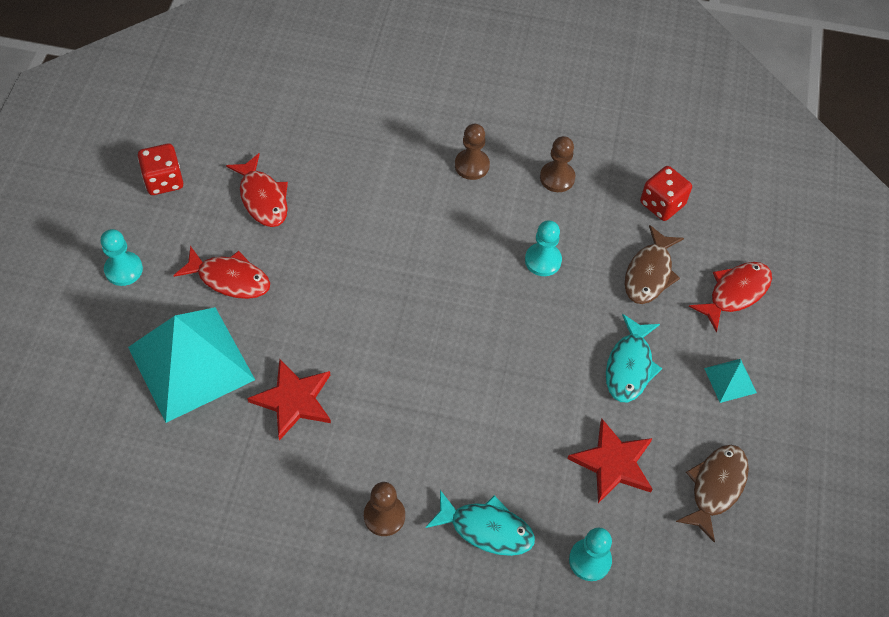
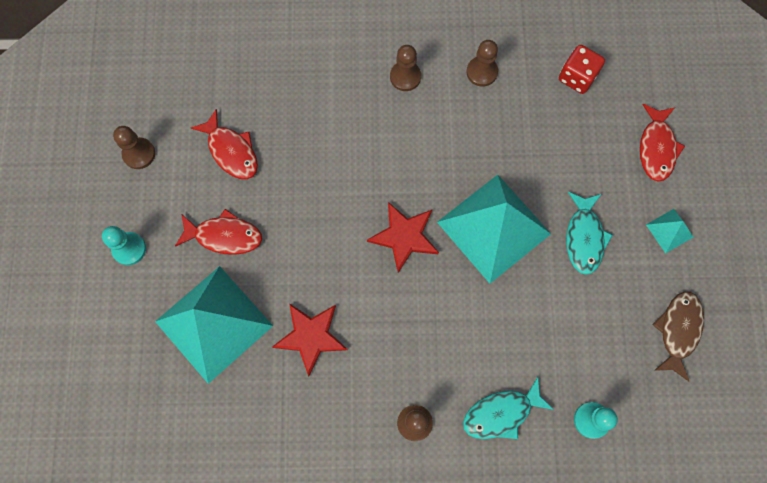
camera: 10 degrees left, 15 degrees up
red dice [138,143,183,195] -> brown pawn [113,126,155,169]
turquoise fish [425,490,535,556] -> turquoise fish turned 150 degrees clockwise [463,377,554,439]
turquoise pawn [525,220,562,276] -> none
red star [568,419,653,503] -> red star moved to [367,202,439,273]
brown fish [625,225,684,304] -> none
red fish [689,262,772,332] -> red fish turned 150 degrees clockwise [640,104,685,182]
none -> turquoise pyramid [437,175,551,284]

